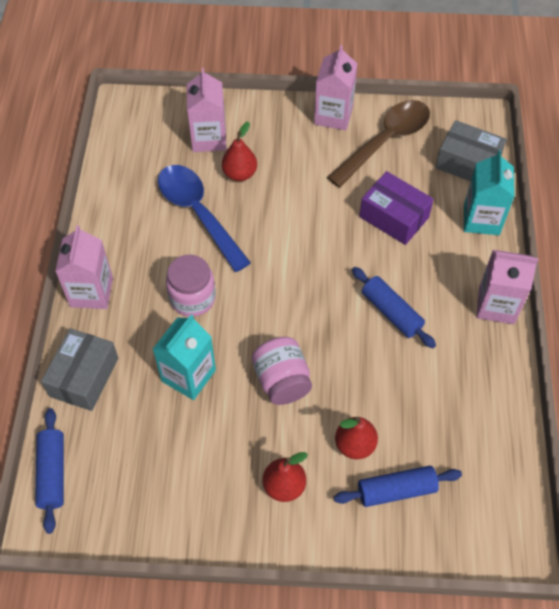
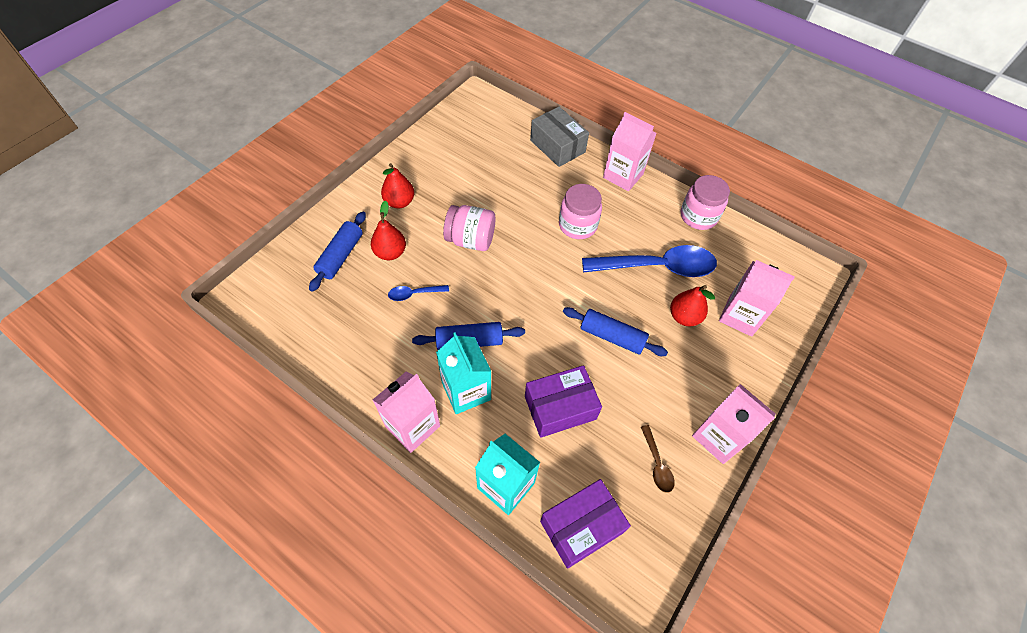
camera: 120 degrees right, 0 degrees up
blue rolling pin [35,408,64,534] -> blue rolling pin moved to [563,307,668,356]
turquoise carton [153,314,216,400] -> turquoise carton moved to [436,332,492,414]
brown spoon [327,100,430,188] -> brown spoon [641,425,675,493], size x0.43
grey box [435,120,507,182] -> purple box [540,479,631,569]
none -> blue spoon [388,285,449,301]
none -> pink jar [681,175,730,230]

